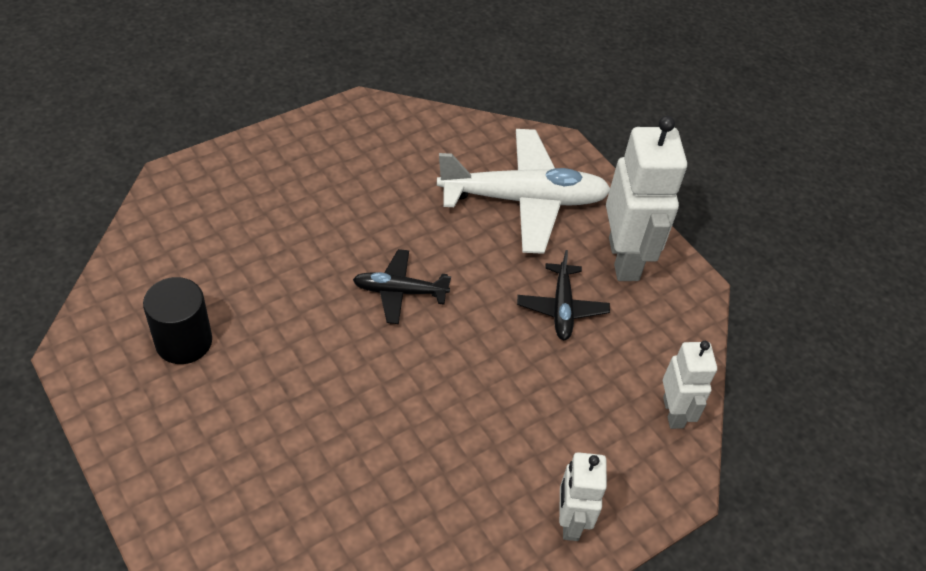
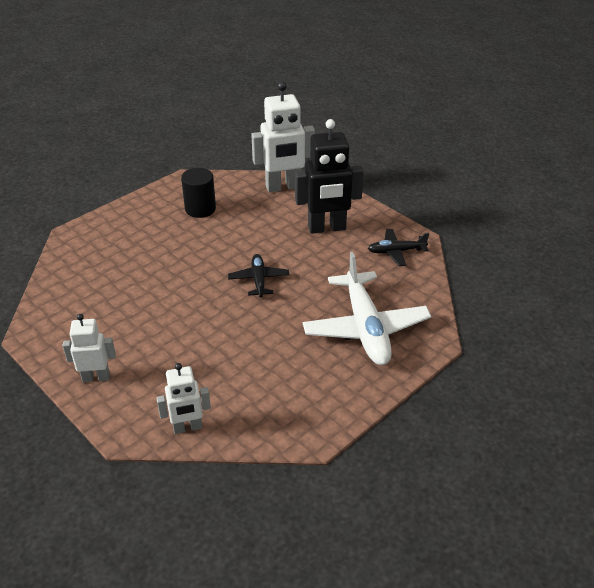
camera: 85 degrees right, 10 degrees down
black plane [517,250,610,340] -> black plane moved to [368,229,429,266]
white robot [606,116,687,281] -> white robot moved to [251,82,315,192]
none -> black robot [295,119,364,234]

